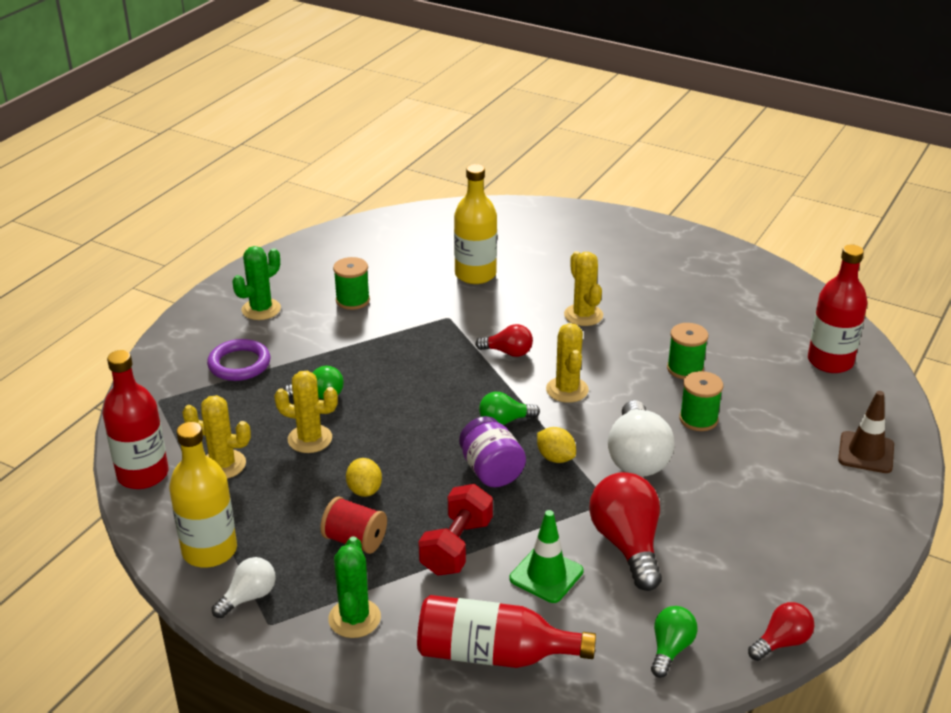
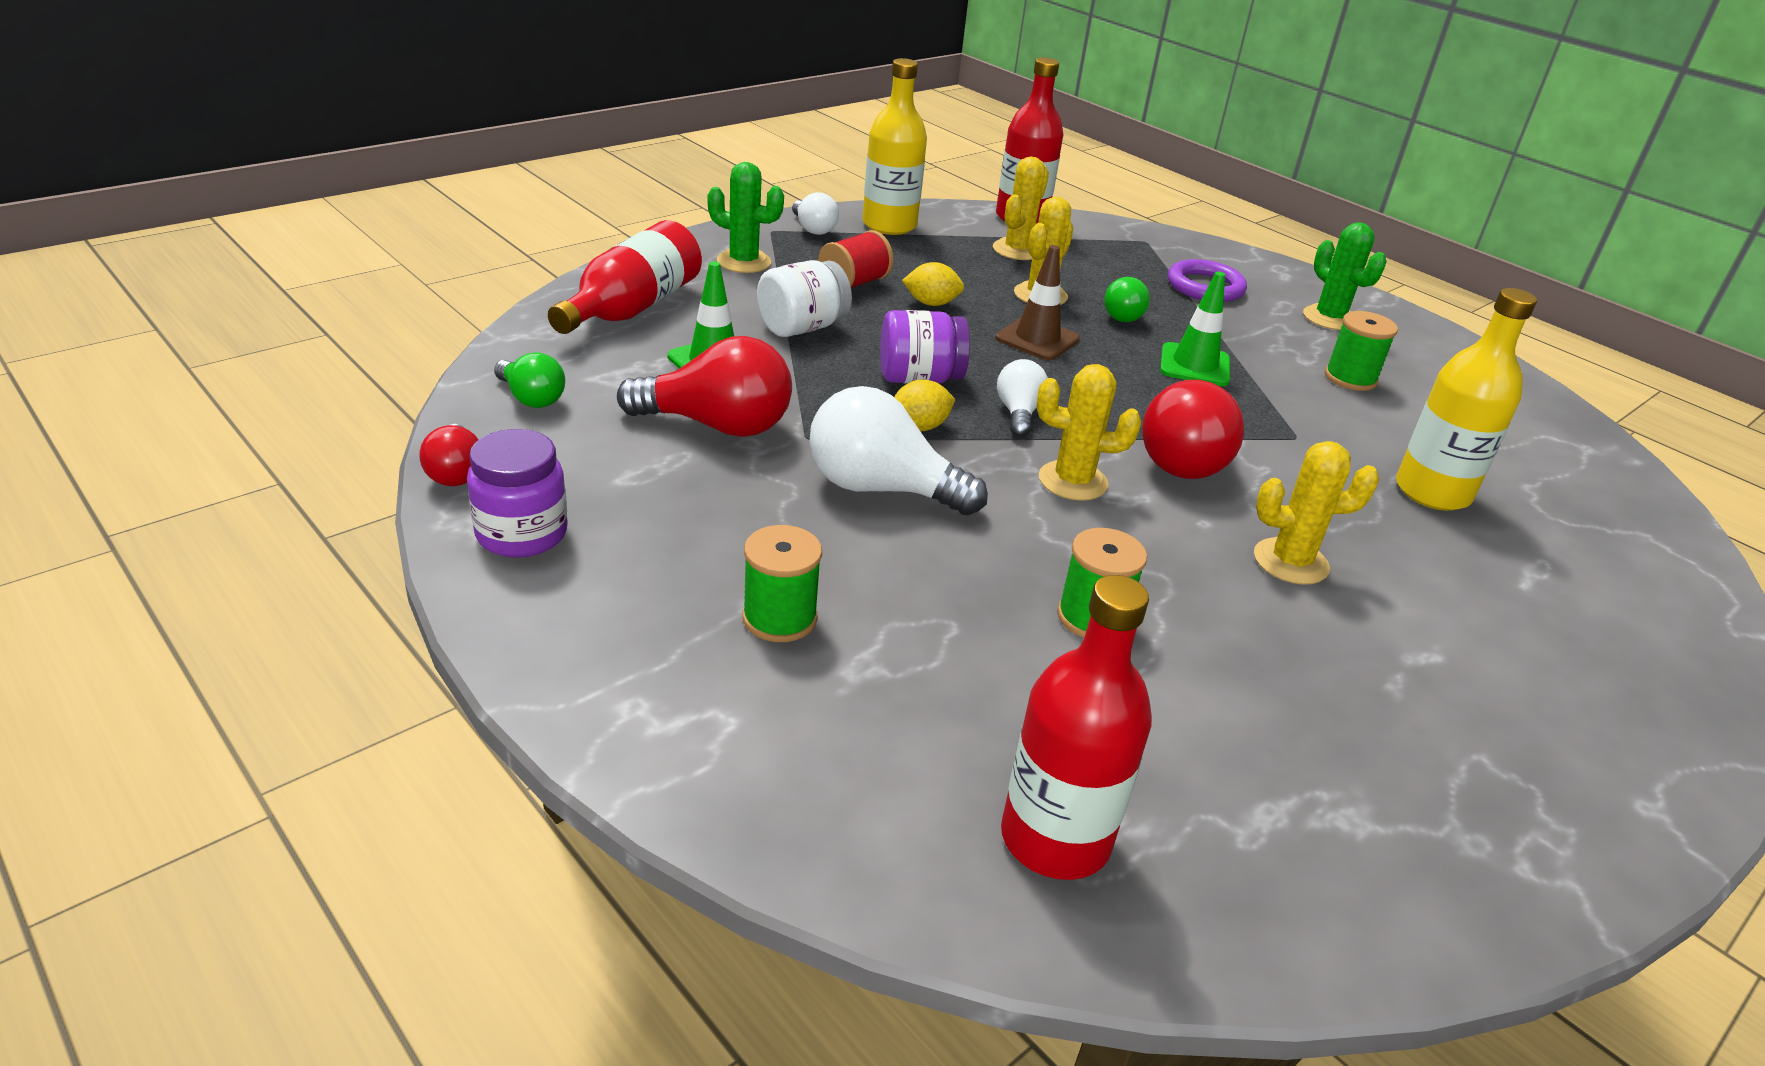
camera: 105 degrees right, 0 degrees up
red dumbbell [418,484,493,576] -> white jar [757,260,852,337]
red light bulb [475,324,533,357] -> red light bulb [1142,380,1244,479], size x1.79
green light bulb [479,392,540,425] -> white light bulb [997,359,1048,437]
green spool [679,371,723,431] -> green spool moved to [742,525,822,642]
brown traffic cone [838,391,894,473] -> brown traffic cone moved to [995,245,1080,360]
none -> purple jar [467,429,568,557]
none -> green traffic cone [1160,272,1230,386]

